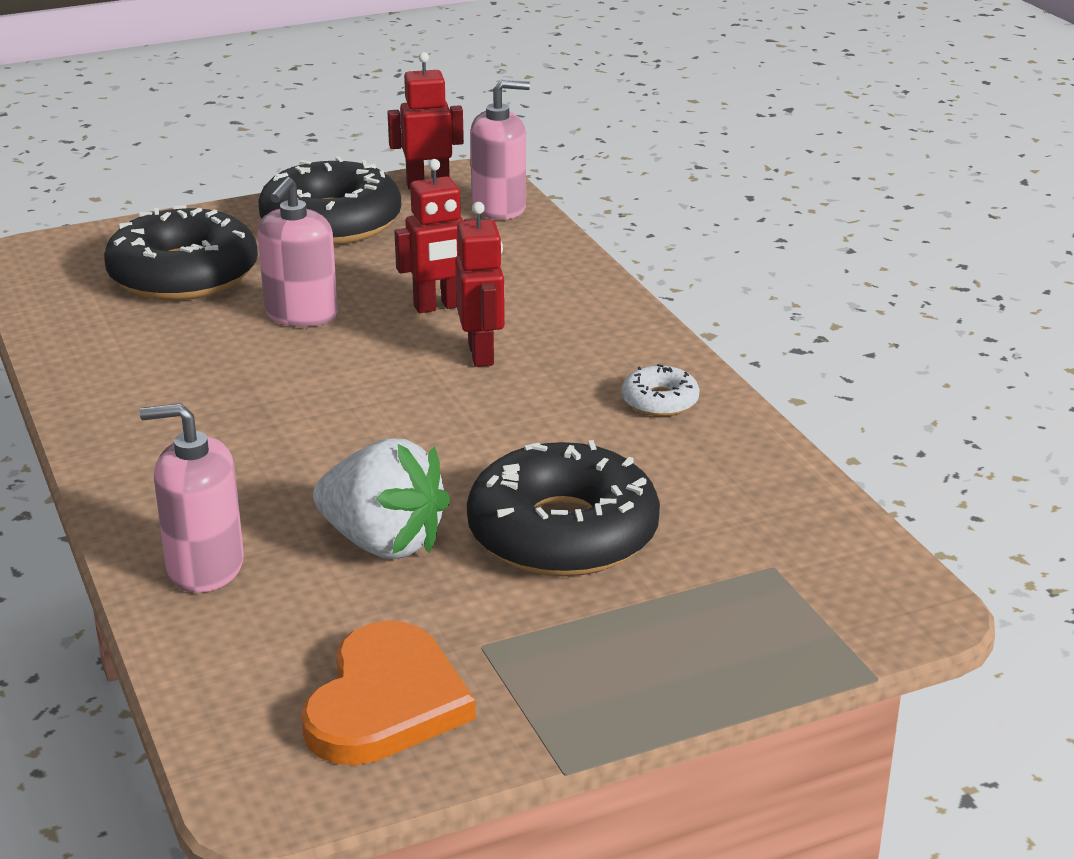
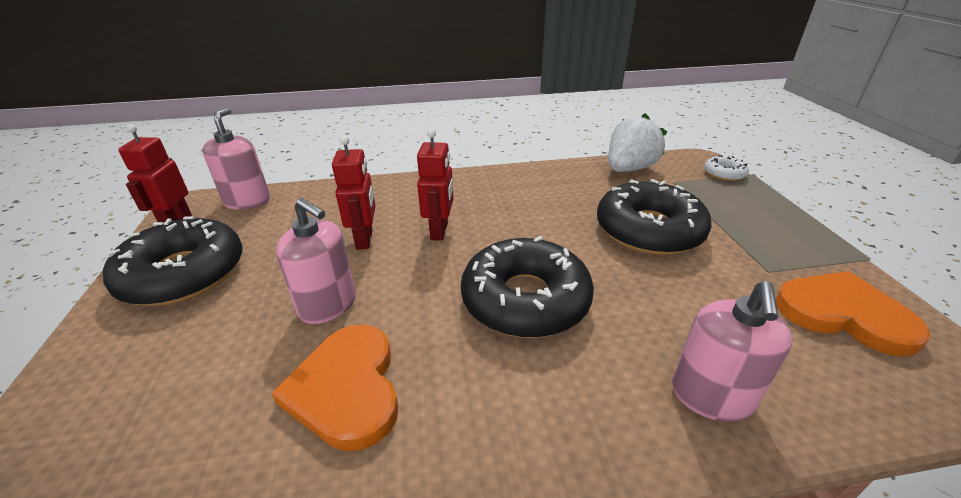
camera: 75 degrees left, 5 degrees up
black donut [104,206,258,300] -> black donut moved to [461,236,594,338]
white strawberry [313,439,450,559] -> white strawberry moved to [609,113,667,172]
red robot [455,202,505,367] -> red robot turned 90 degrees clockwise [417,129,454,241]
white donut [622,364,700,416] -> white donut moved to [704,155,749,181]
none -> orange heart [271,325,399,451]

